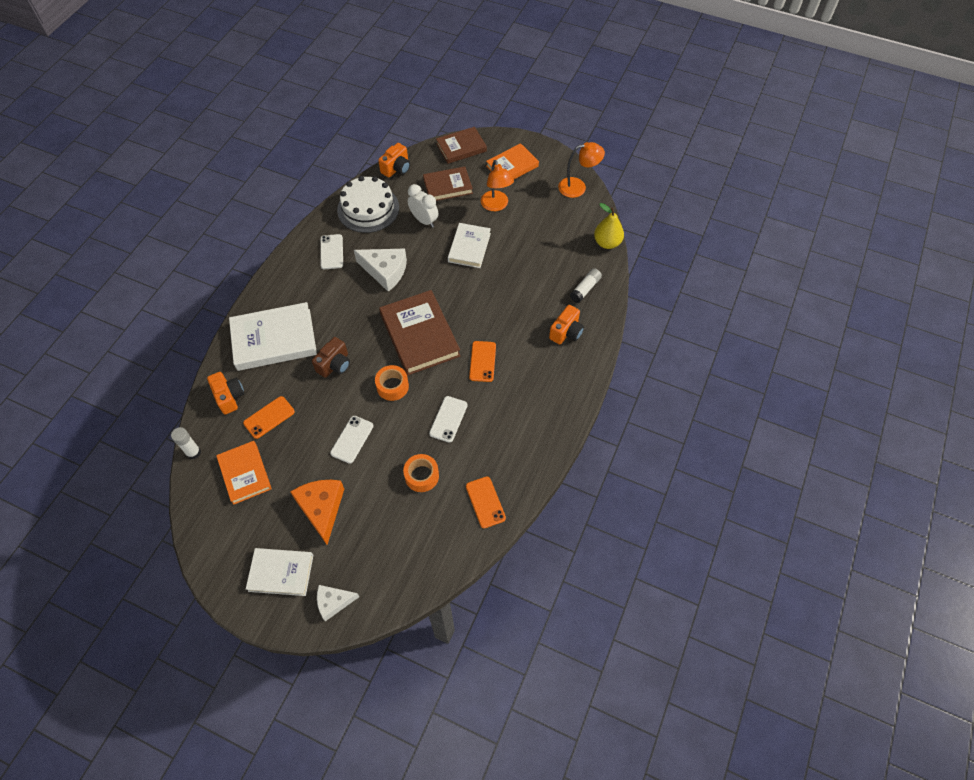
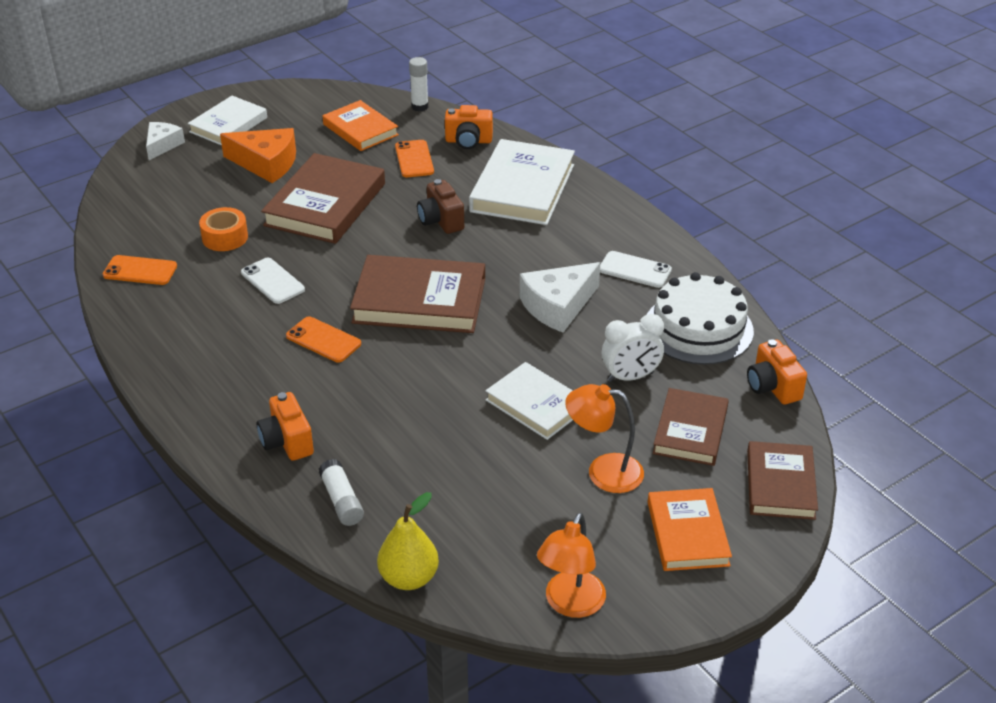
camera: 120 degrees right, 20 degrees down
orange book [216,441,272,505] -> orange book turned 45 degrees clockwise [323,100,399,151]
white phone [330,416,374,464] -> brown book [261,153,385,244]
orange tape [375,365,409,401] -> none

